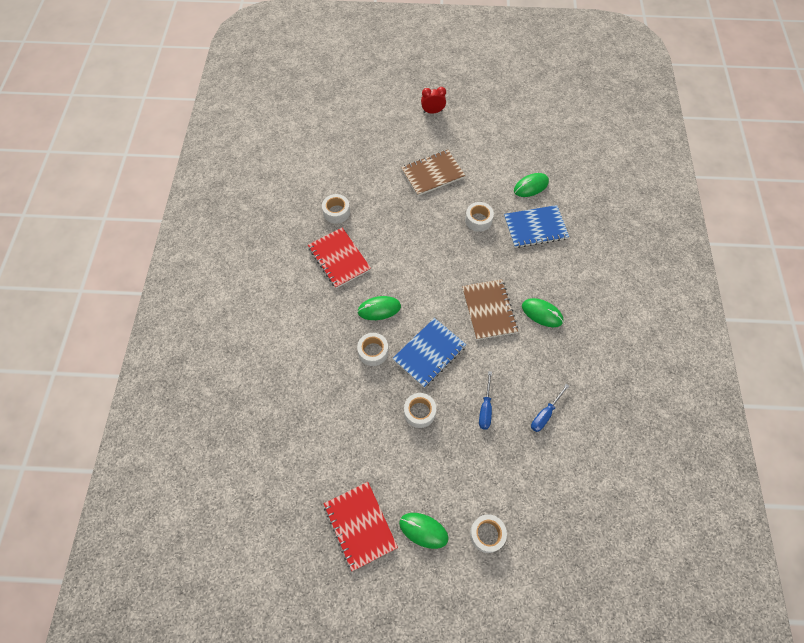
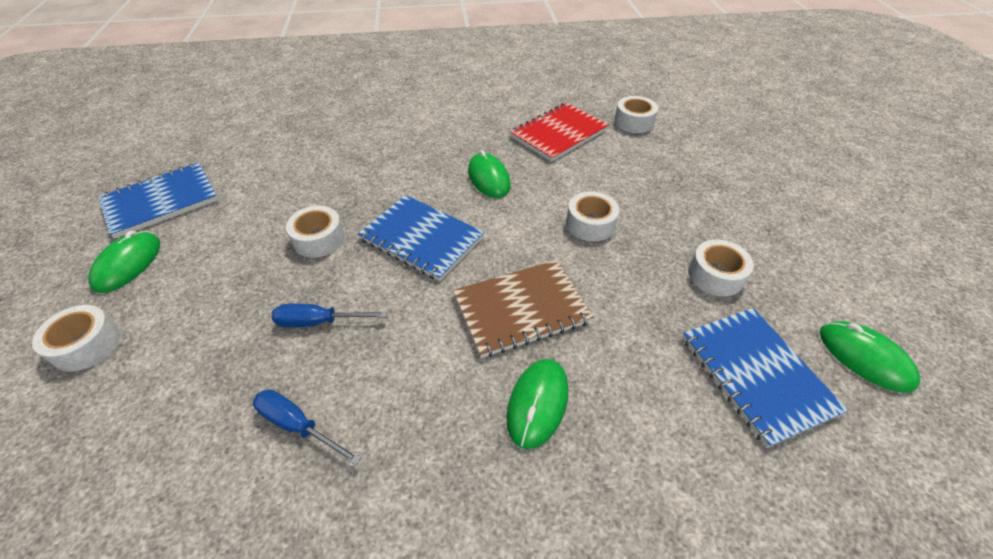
camera: 80 degrees right, 15 degrees down
red notebook [324,482,398,571] -> blue notebook [98,162,218,239]
white tape [357,333,388,366] -> white tape moved to [566,191,619,241]
brown notebook [401,150,465,196] -> none
red clock [421,87,446,113] -> none

